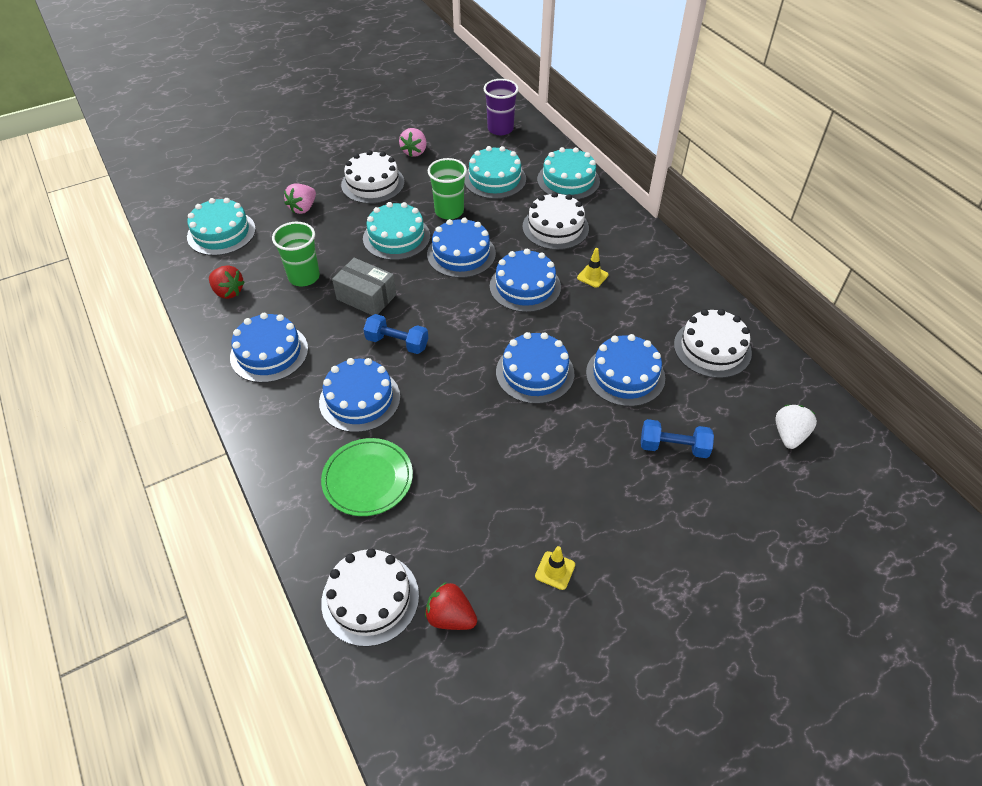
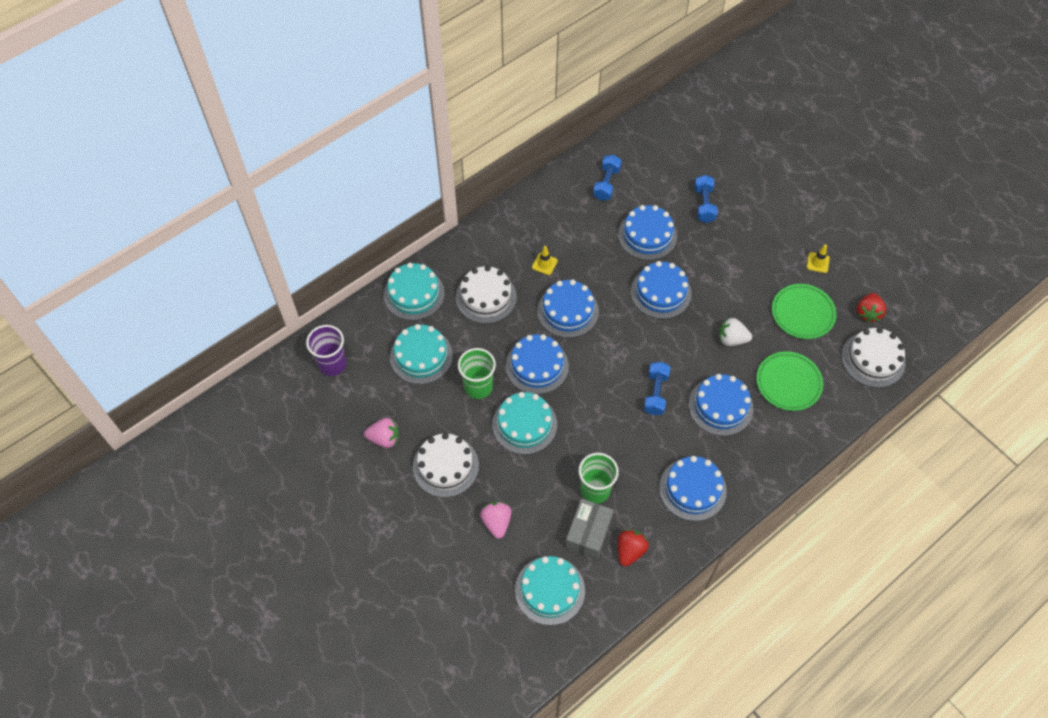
camera: 100 degrees left, 10 degrees up
pink strawberry [284,183,316,214] -> pink strawberry turned 120 degrees counterclockwise [480,501,511,539]
grey box [332,258,396,315] -> grey box moved to [565,499,614,559]
white cake [674,309,752,378] -> blue dumbbell [593,155,622,201]
white strawberry [775,405,817,449] -> white strawberry moved to [719,318,752,346]
none -> green plate [772,284,836,339]

